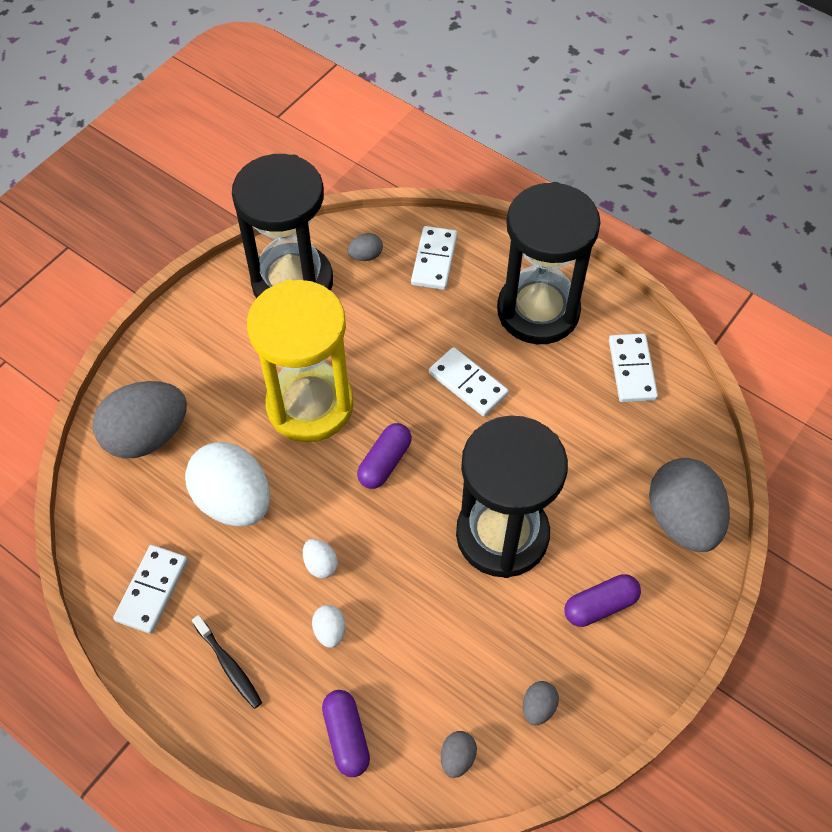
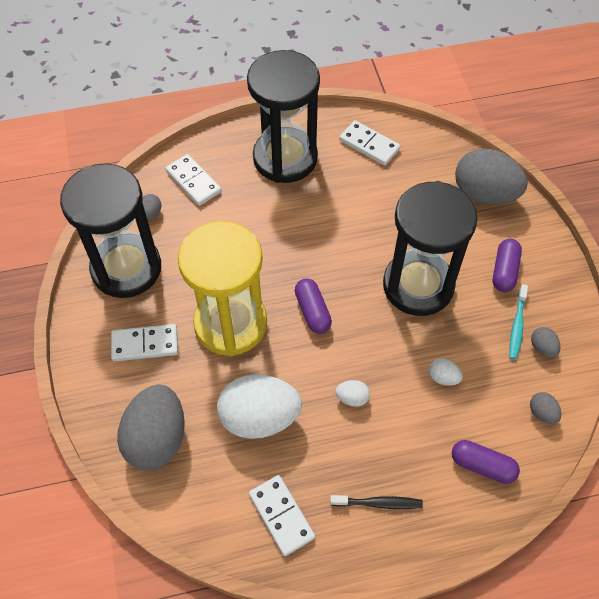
camera: 50 degrees left, 0 degrees up
white egg [312,605,345,648] -> white egg moved to [429,358,463,386]
white domino [429,347,509,417] -> white domino moved to [111,324,178,361]
none -> turquoise toothbrush [509,284,528,360]

